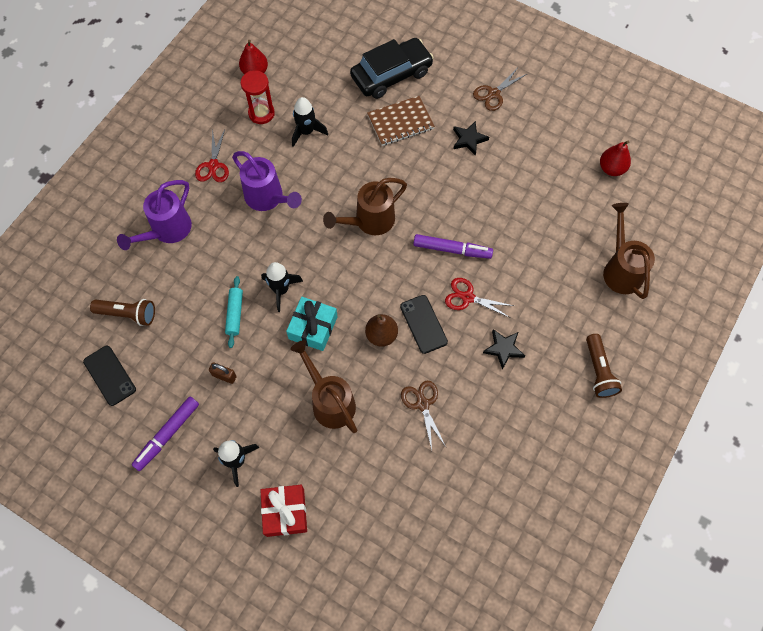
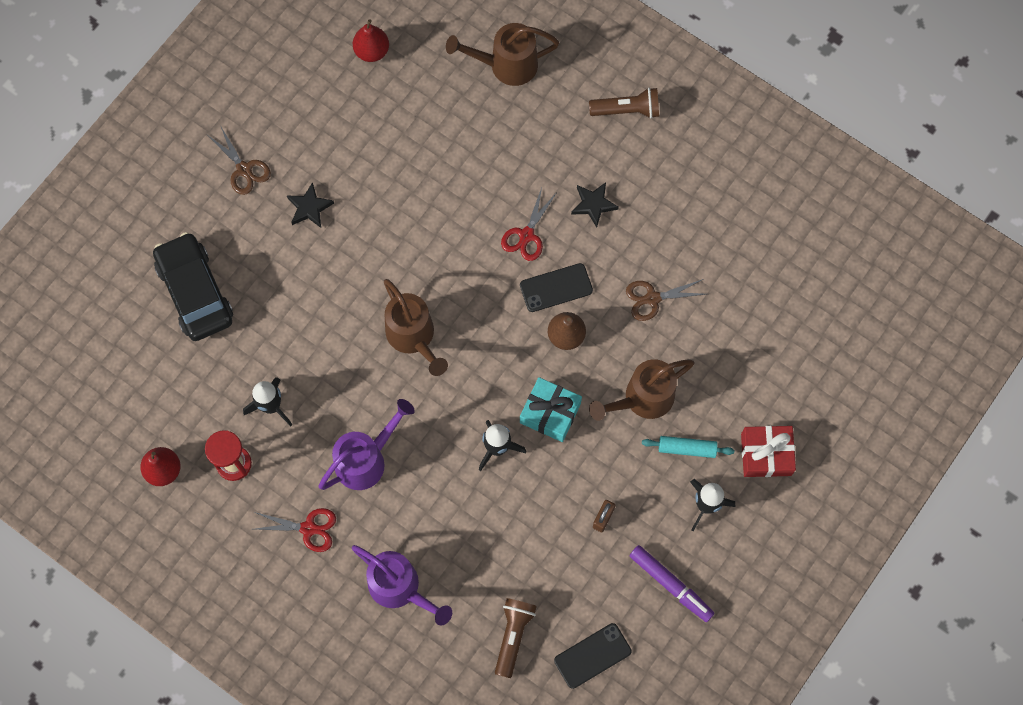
camera: 85 degrees left, 5 degrees up
turquoise rolling pin [225,276,243,348] -> turquoise rolling pin moved to [642,436,734,458]
brown notebook [367,96,435,146] -> none
purple marker [413,234,493,259] -> none

